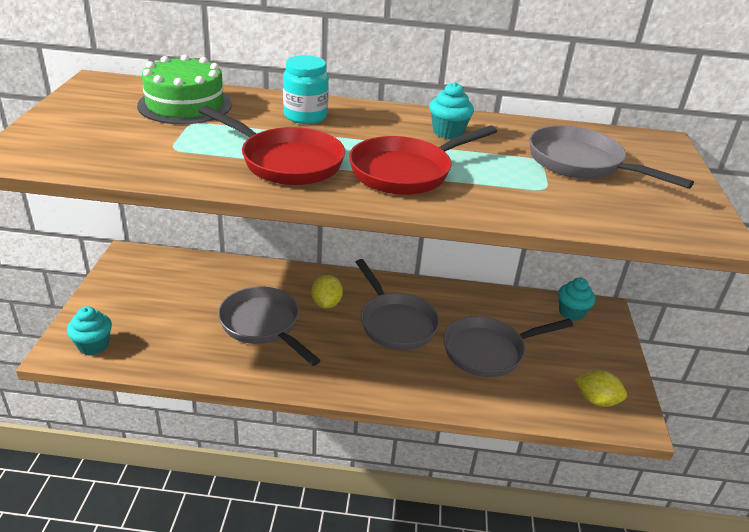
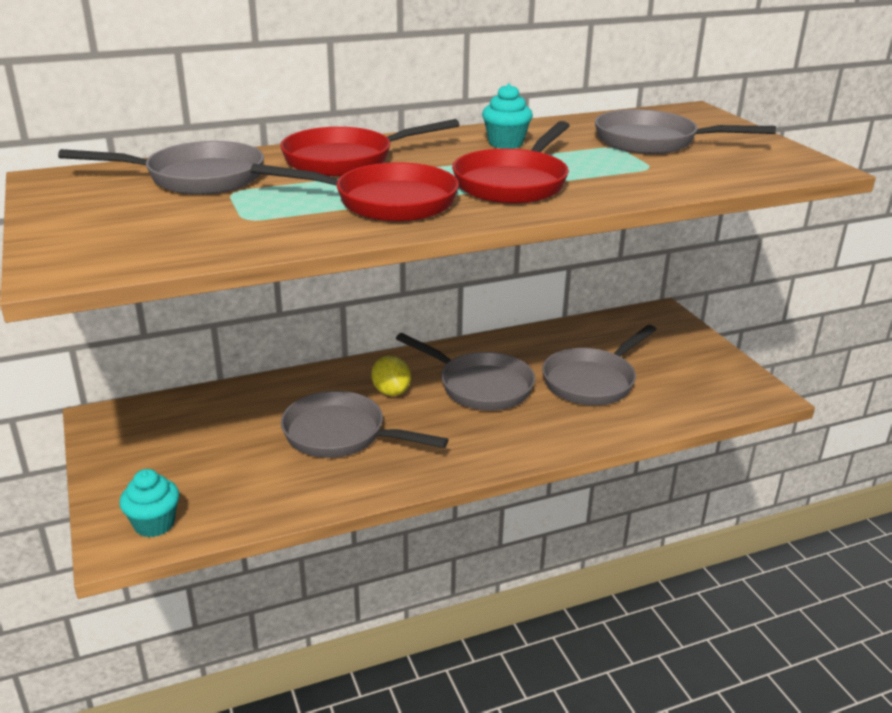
camera: 25 degrees left, 5 degrees down
green cake [137,54,232,124] -> grey pan [58,141,264,195]
turquoise jar [283,55,329,124] -> red pan [280,119,460,176]
turquoise cupcake [558,278,595,321] -> none
yellow lemon [575,370,627,407] -> none

